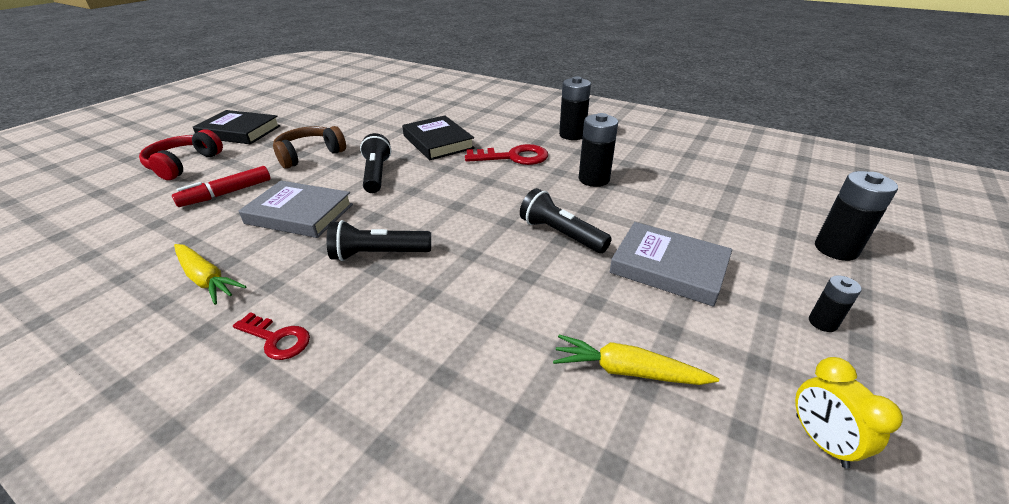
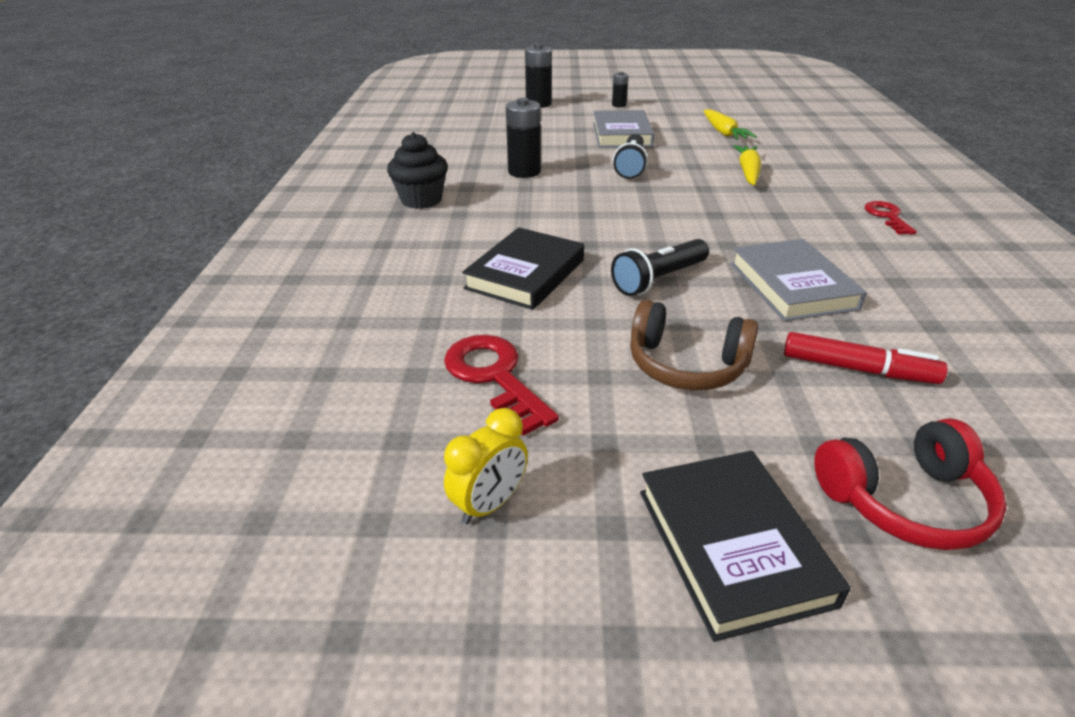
camera: 120 degrees left, 0 degrees up
yellow carrot [174,244,247,305] -> yellow carrot moved to [733,145,761,185]
black flashlight [327,220,431,261] -> none
red key [465,144,548,165] -> red key moved to [444,335,559,436]
black battery [559,76,591,140] -> black cupcake [387,132,448,209]
yellow clock [795,357,903,469] -> yellow clock moved to [444,408,528,524]

